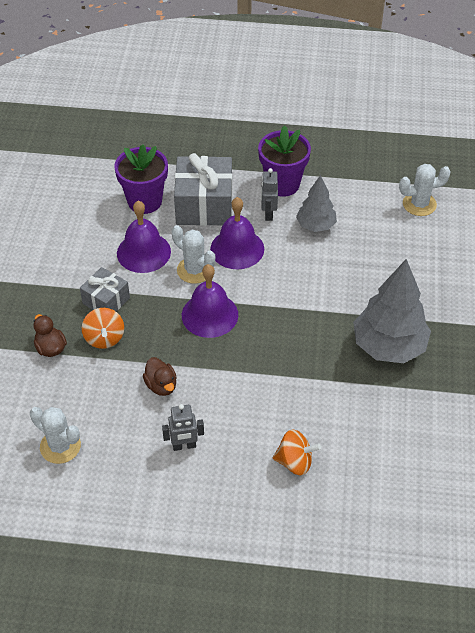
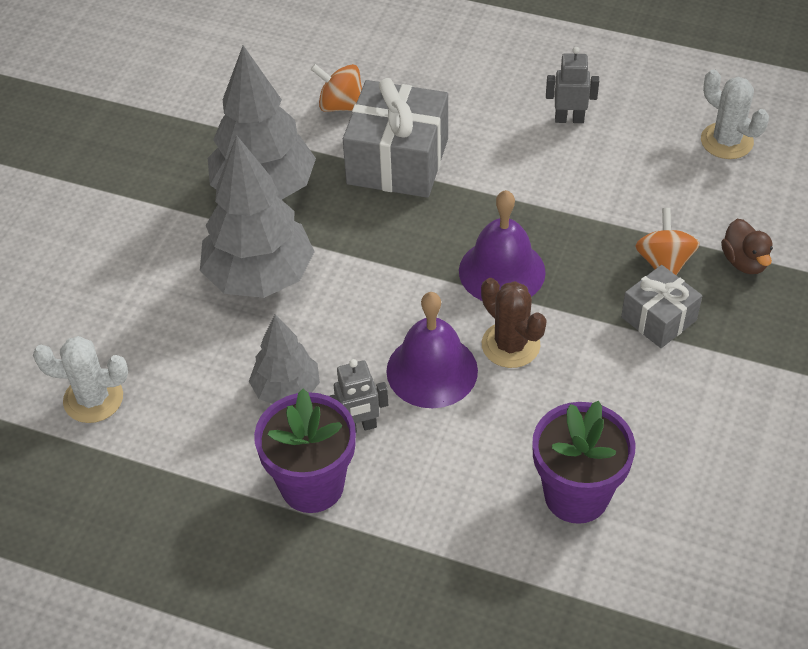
camera: 165 degrees left, 0 degrees up
purple bell [117,201,171,273] -> none
brown duck [143,357,177,396] -> none
white cactus [172,225,215,284] -> brown cactus [481,278,547,368]
grey gift [174,153,232,226] -> grey gift moved to [343,78,448,198]
grey robot [261,168,278,221] -> grey robot turned 60 degrees clockwise [330,359,388,433]
orange spinning top [273,430,321,476] -> orange spinning top moved to [311,64,362,112]
none -> grey tree [200,135,315,298]

